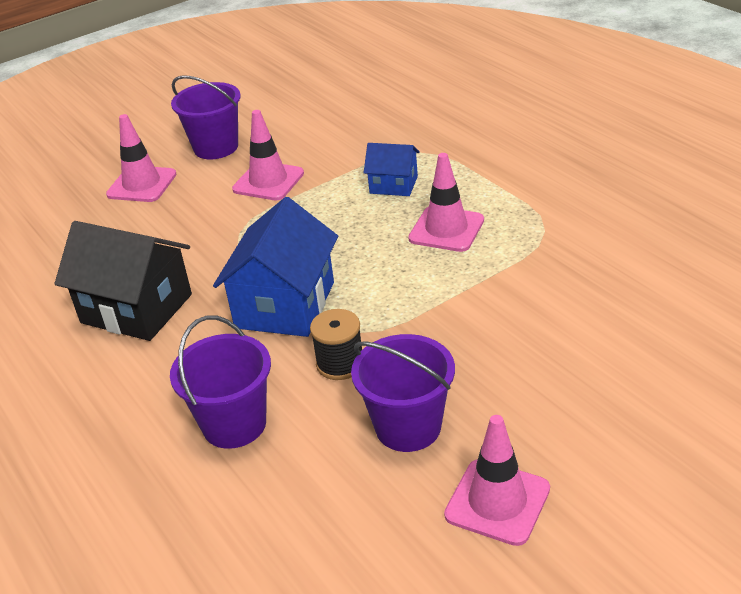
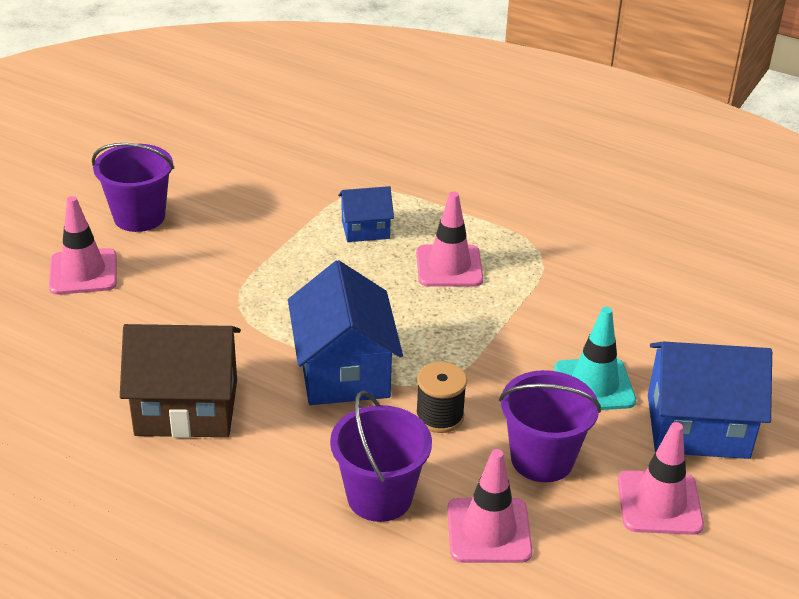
camera: 30 degrees left, 0 degrees up
black house [54,221,192,341] -> brown house [120,324,241,438]
pink traffic cone [232,110,304,200] -> pink traffic cone moved to [447,449,533,563]
none -> turquoise traffic cone [554,307,636,410]
none -> blue house [648,341,772,459]

